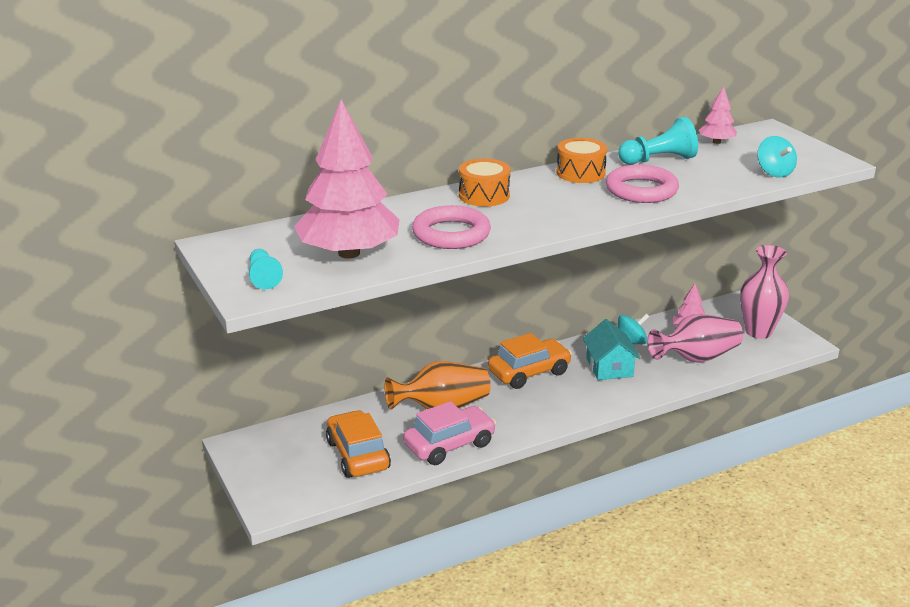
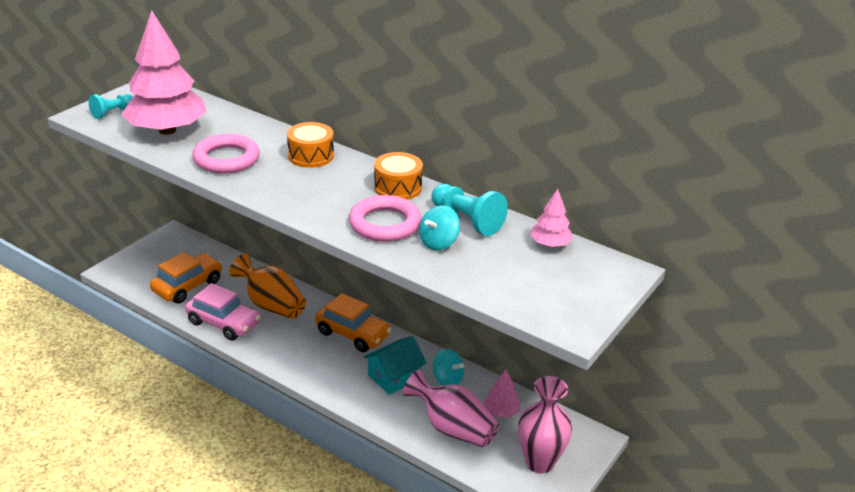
camera: 60 degrees right, 5 degrees up
turquoise spinning top [757,136,797,177] -> turquoise spinning top moved to [419,205,460,250]

